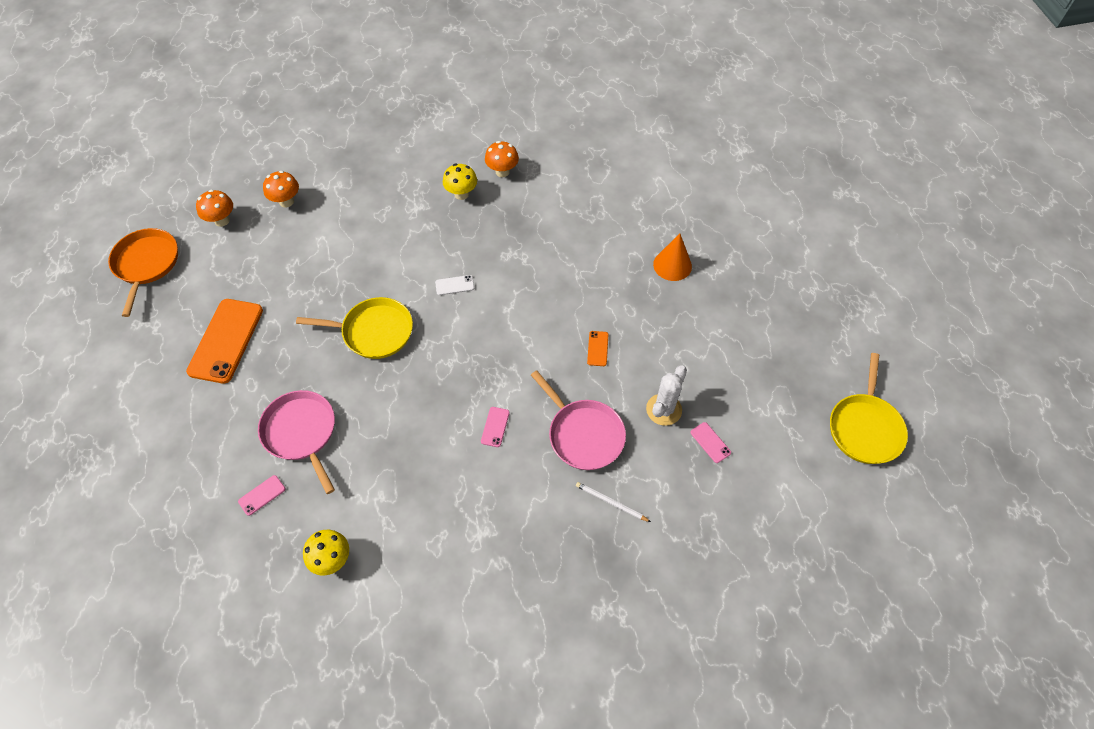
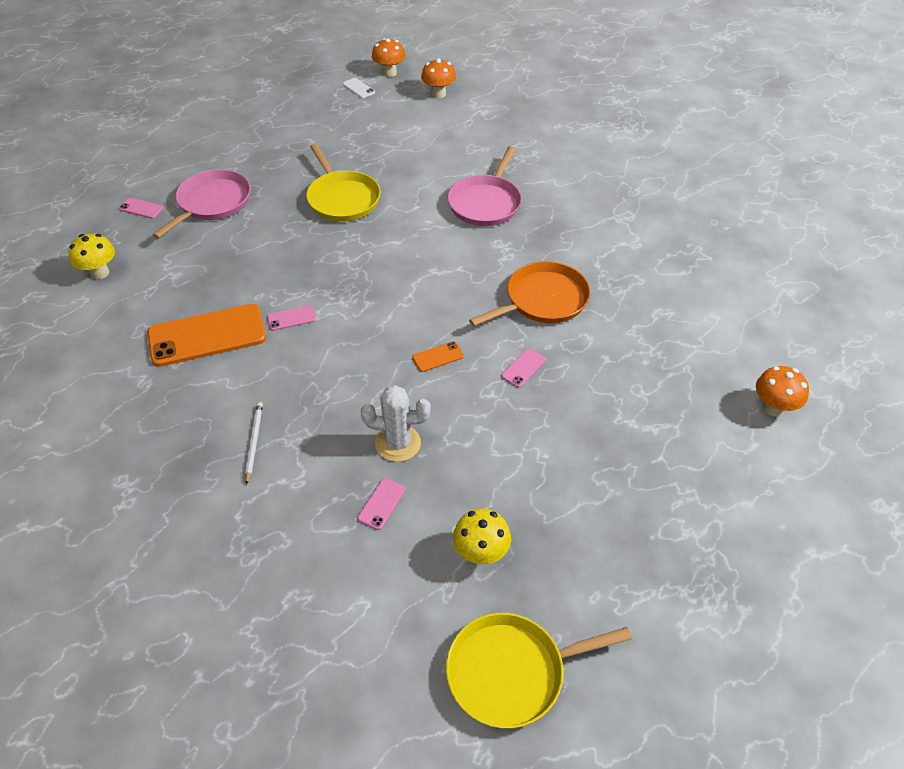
camera: 60 degrees right, 10 degrees down
orange pan [108,228,178,317] -> orange pan moved to [469,261,591,326]
orange phone [186,299,263,384] -> orange phone moved to [147,304,267,367]
white phone [435,275,474,295] -> white phone moved to [343,78,375,98]
yellow mushroom [443,164,477,200] -> yellow mushroom moved to [453,509,511,565]
orange mushroom [485,141,519,177] -> orange mushroom moved to [756,366,809,417]
pink pan [531,370,626,470] -> pink pan moved to [448,146,522,226]
orange cone [653,234,692,281] -> none
none -> pink phone [501,348,546,388]

